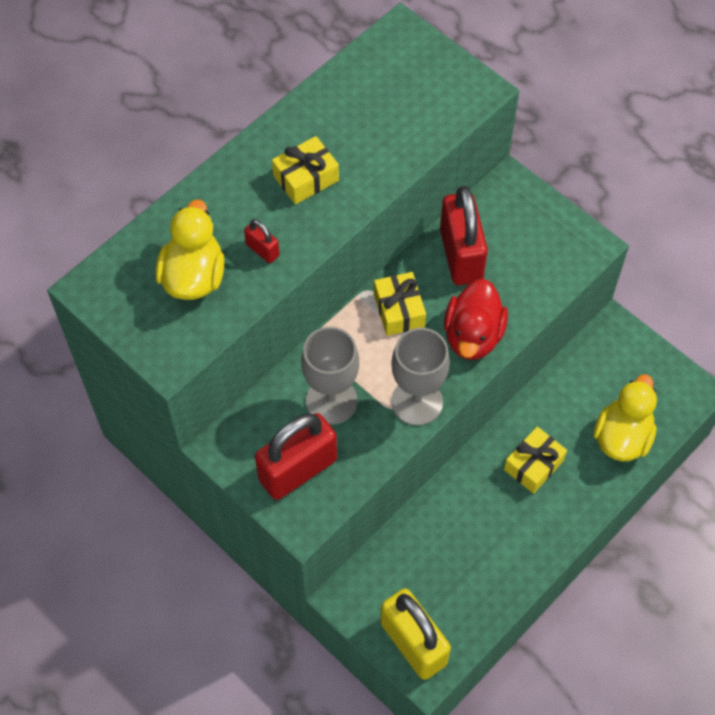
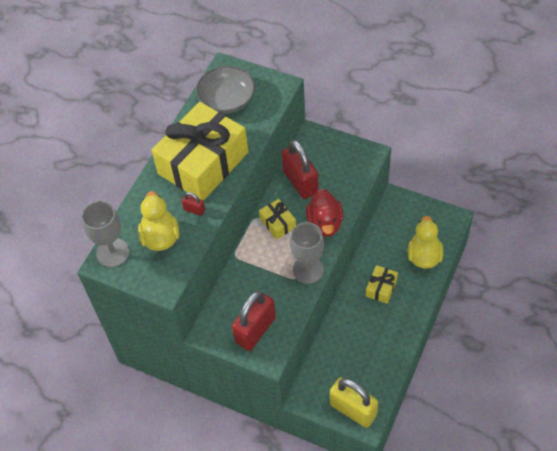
camera: 15 degrees left, 5 degrees down
yellow gift [272,136,339,204] -> yellow gift [152,102,248,201], size x2.35
grey goblet [301,327,359,425] -> grey goblet moved to [81,201,130,267]
none -> grey bowl [196,66,255,113]

